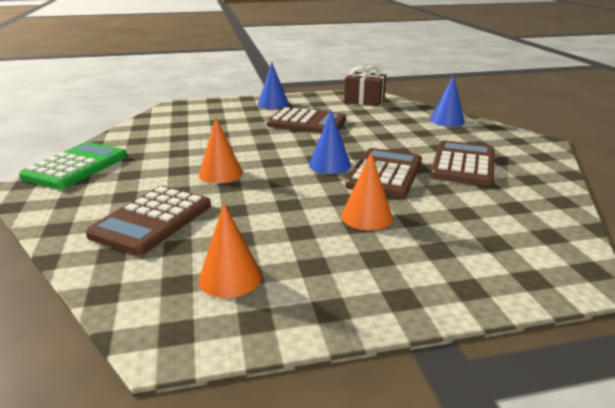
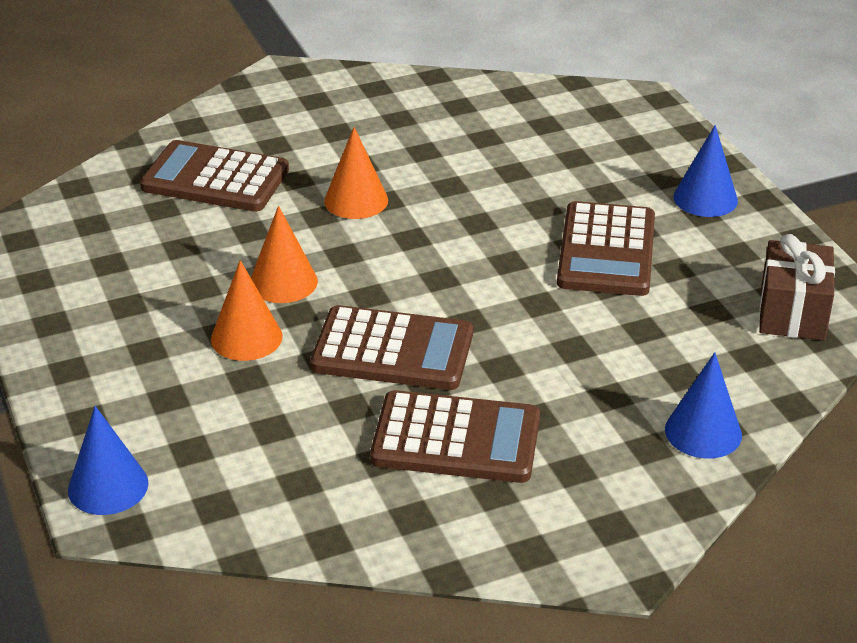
camera: 80 degrees right, 10 degrees up
green calculator [19,142,127,189] -> none
orange cone [199,203,262,298] -> orange cone moved to [251,206,318,303]
blue cone [309,110,351,174] -> blue cone moved to [68,406,149,515]

